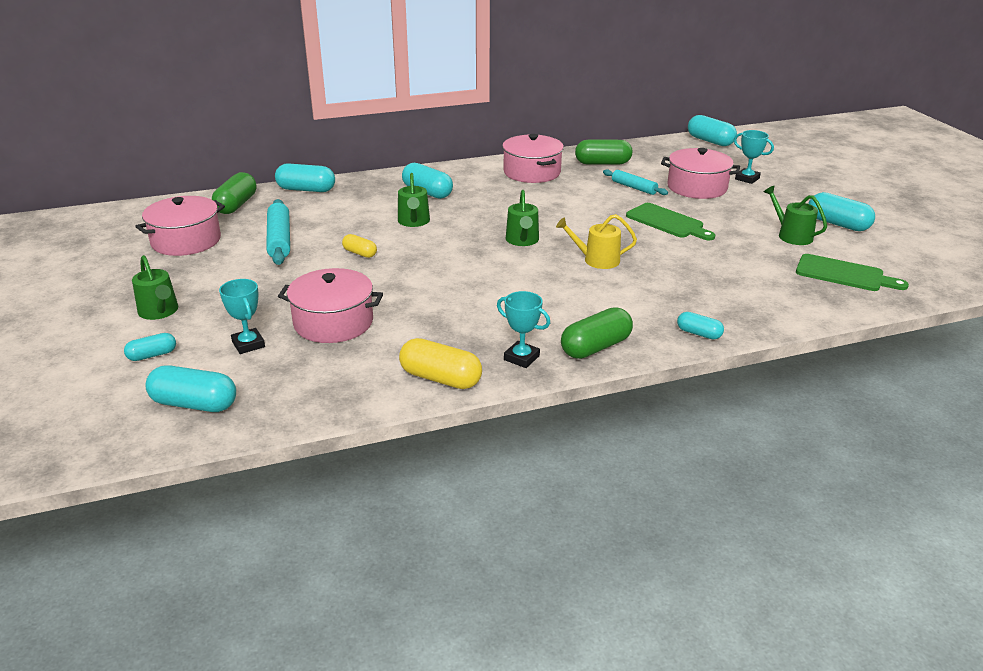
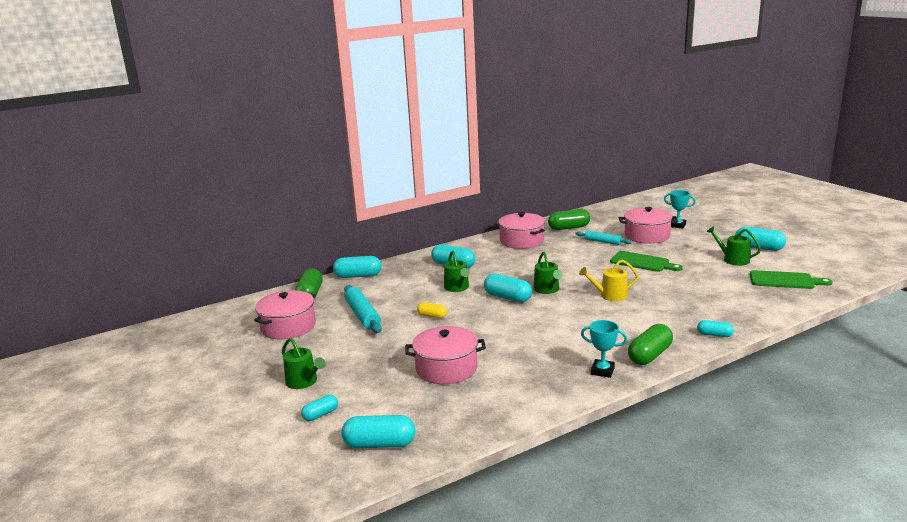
camera: 10 degrees left, 10 degrees down
turquoise trophy [219,279,265,354] -> none
yellow capsule [399,338,482,389] -> none
turquoise capsule [688,115,737,146] -> turquoise capsule moved to [484,273,532,302]

